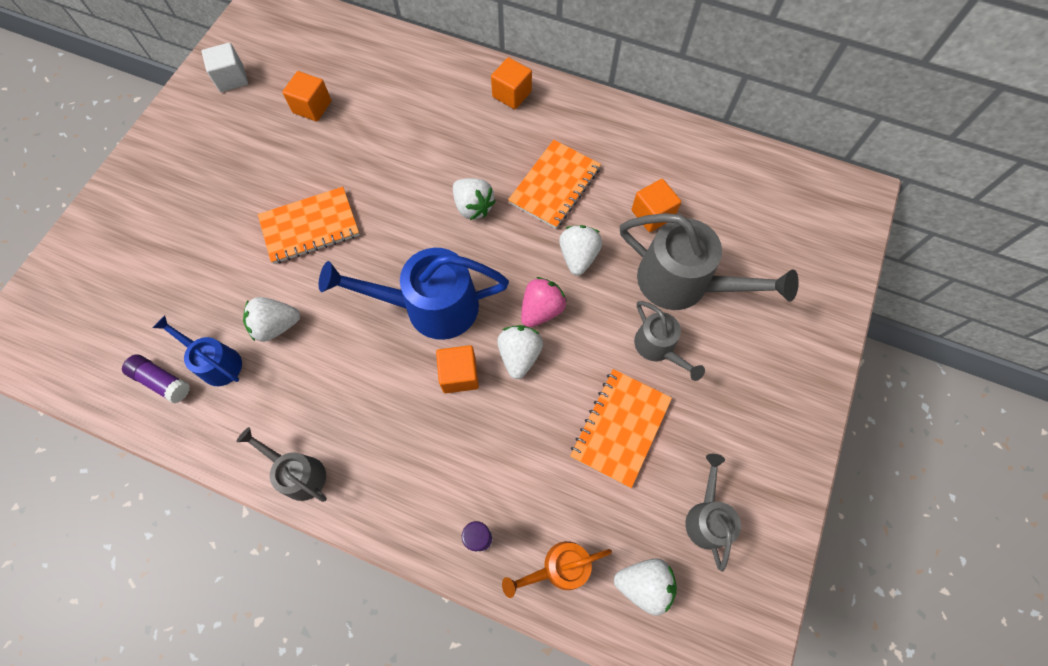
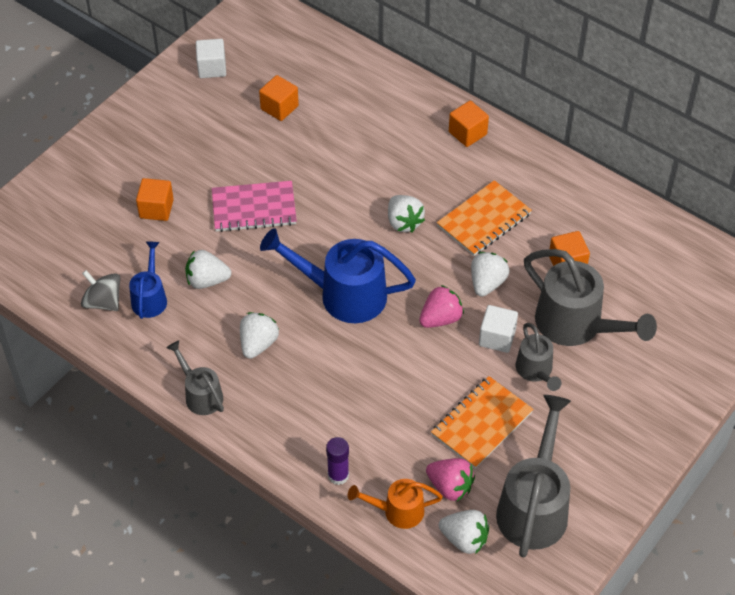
camera: 15 degrees right, 15 degrees down
purple glue stick [122,354,190,404] -> grey spinning top [81,270,120,311]
blue watering can [153,315,242,386] -> blue watering can turned 45 degrees clockwise [129,241,167,319]
orange notebook [258,187,360,264] -> pink notebook [212,181,297,232]
orange cube [436,345,479,393] -> orange cube moved to [136,178,174,221]
white strawberry [497,325,543,379] -> white strawberry moved to [240,312,279,359]
grey watering can [685,454,741,571] -> grey watering can [496,395,571,557], size x1.81
none -> pink strawberry [426,458,475,501]
none -> white cube [479,305,518,353]

